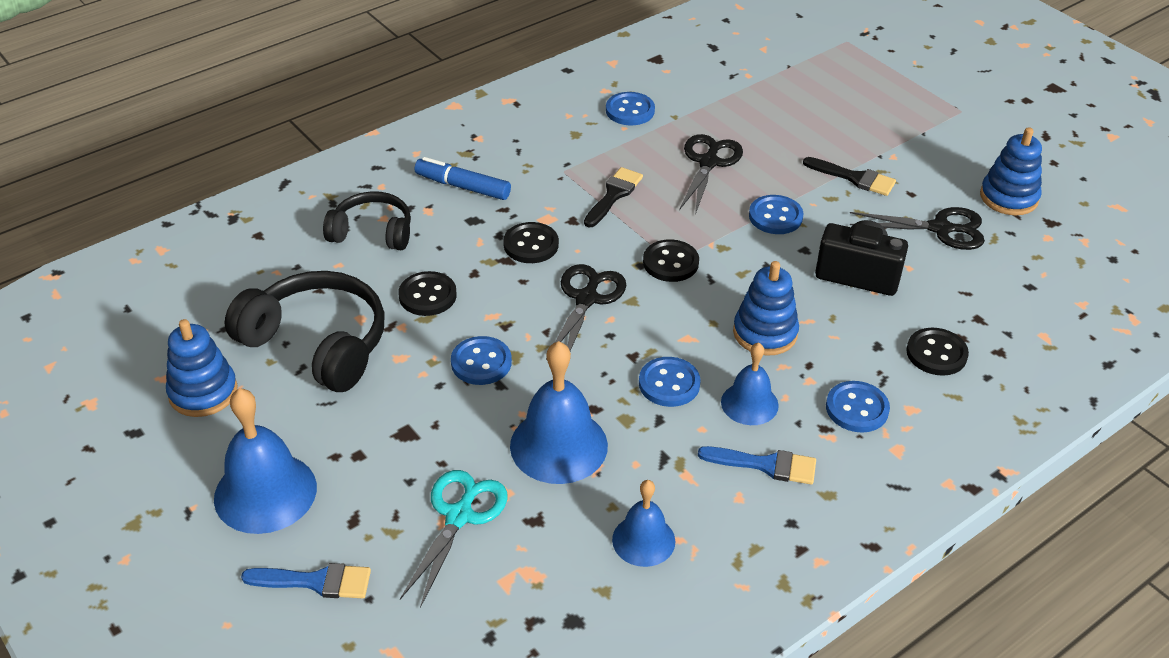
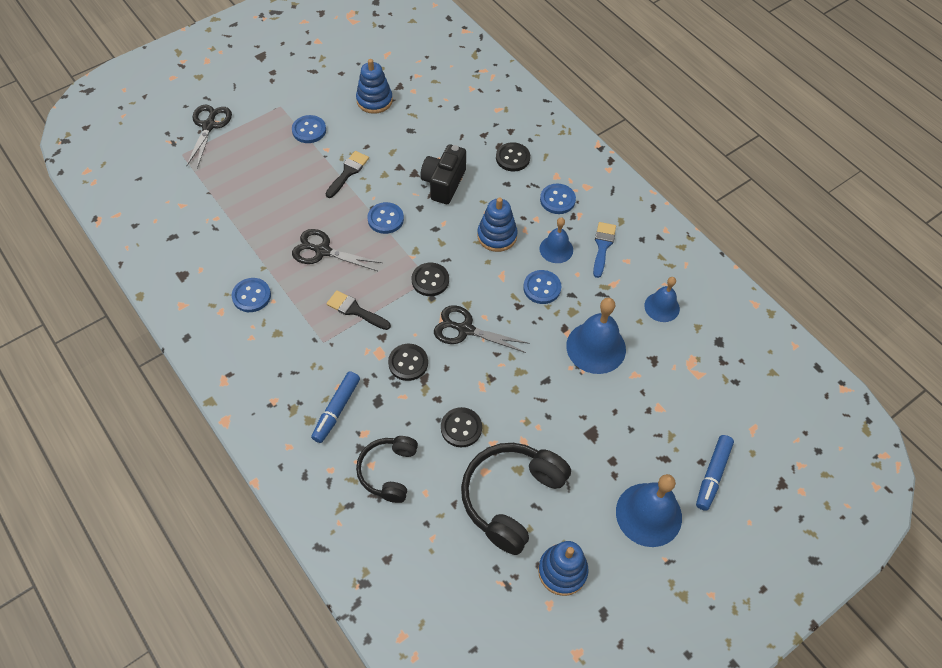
camera: 90 degrees left, 15 degrees up
blue brush [241,563,371,598] -> blue marker [696,435,734,511]
turquoise scissors [400,470,507,608] -> none
blue button [451,336,512,385] -> blue button moved to [292,115,326,143]
black scissors [850,207,985,250] -> black scissors moved to [186,105,232,168]

